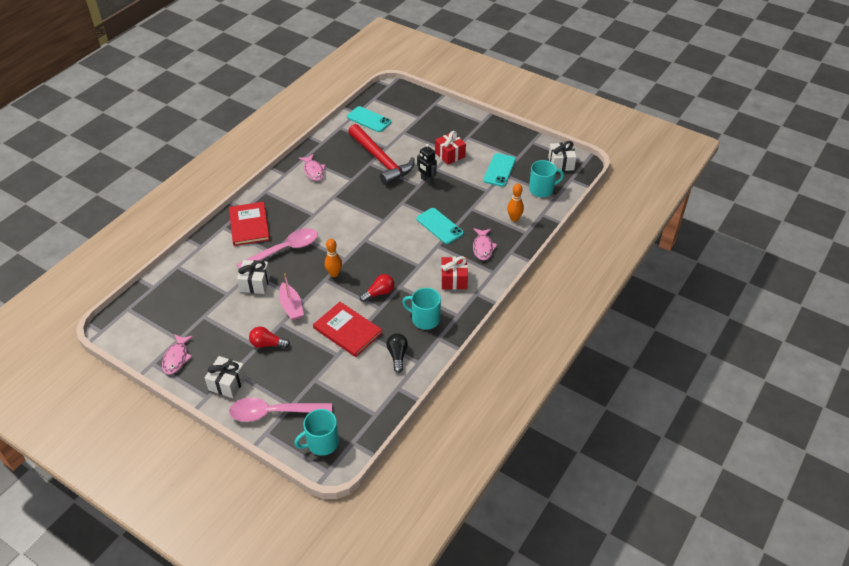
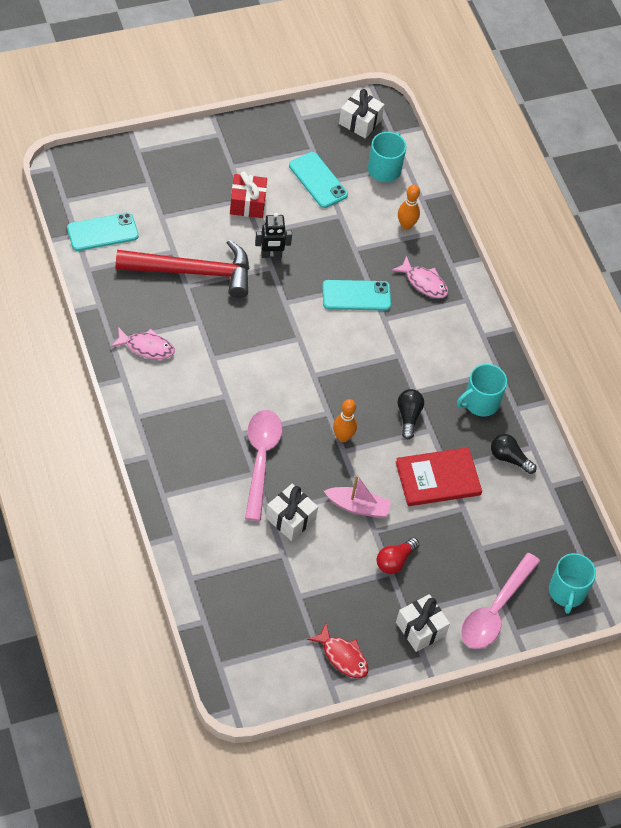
camera: 60 degrees left, 10 degrees up
pink fish [162,334,194,374] -> red fish [307,623,368,678]
red book [229,202,270,246] -> none
red light bulb [360,274,394,302] -> black light bulb [398,389,424,439]
red gift [441,256,468,290] -> none

